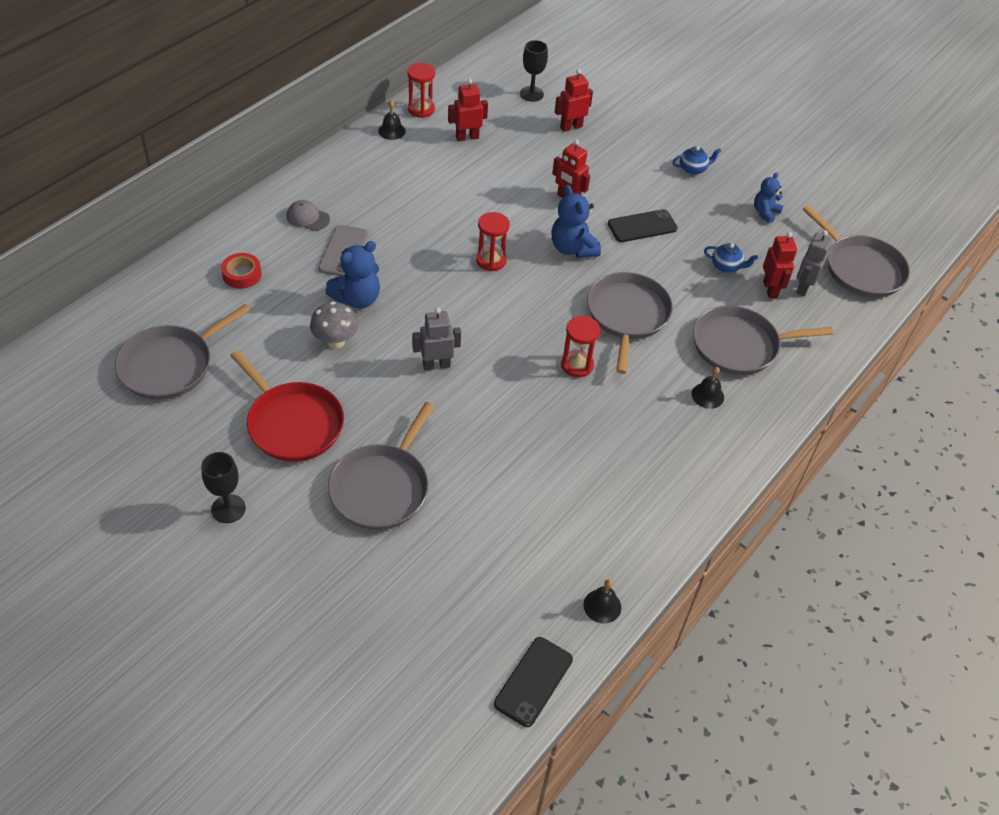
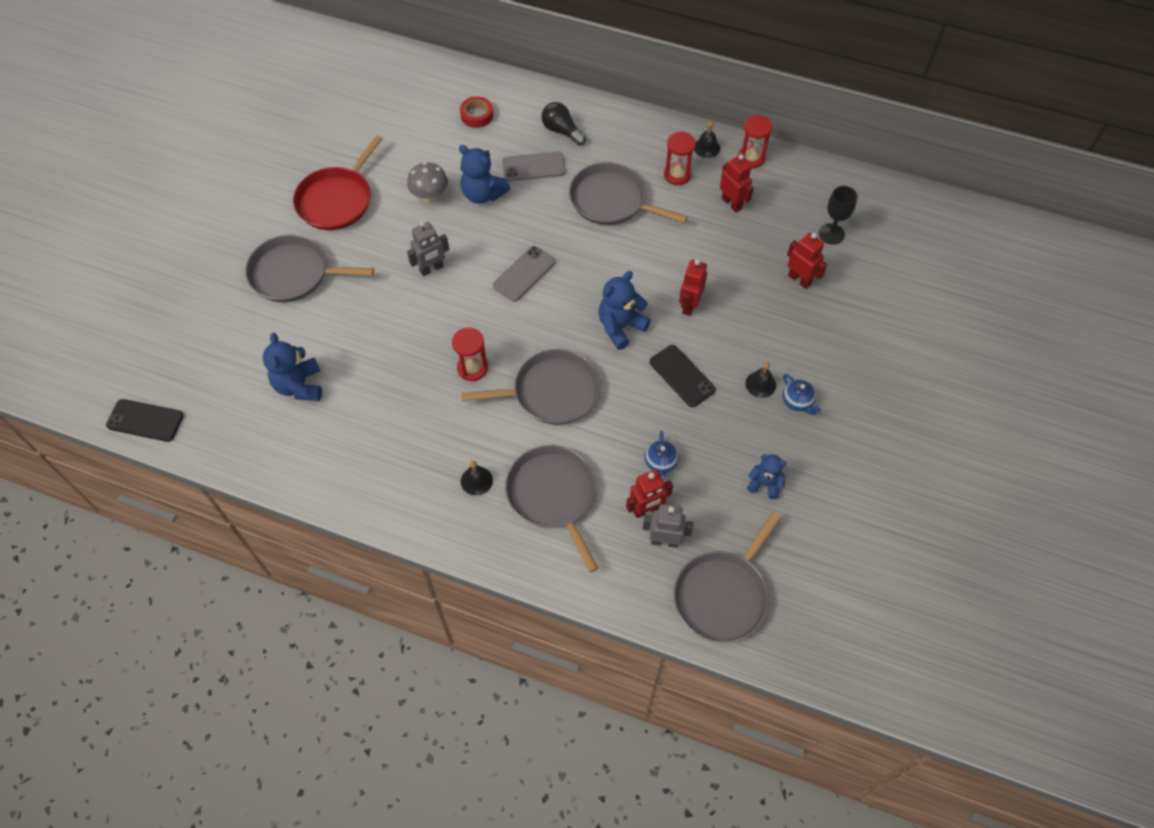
camera: 75 degrees right, 10 degrees up
grey pan [115,304,250,400] -> grey pan moved to [569,162,688,225]
black goblet [201,452,246,523] -> none
grey cap [286,200,330,231] -> black light bulb [541,102,586,146]
grey robot [413,307,461,371] -> grey robot turned 90 degrees clockwise [407,221,449,276]
red hourglass [476,212,510,271] -> red hourglass moved to [664,132,696,185]
black bell [583,579,621,623] -> black bell moved to [745,362,776,398]
none -> blue teddy bear [263,333,322,401]
none -> grey phone [493,246,556,302]

